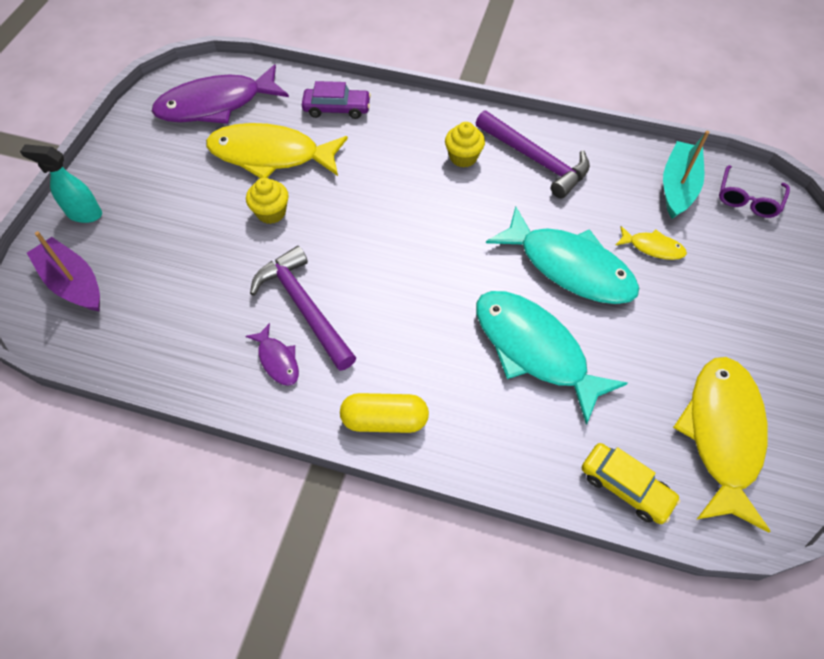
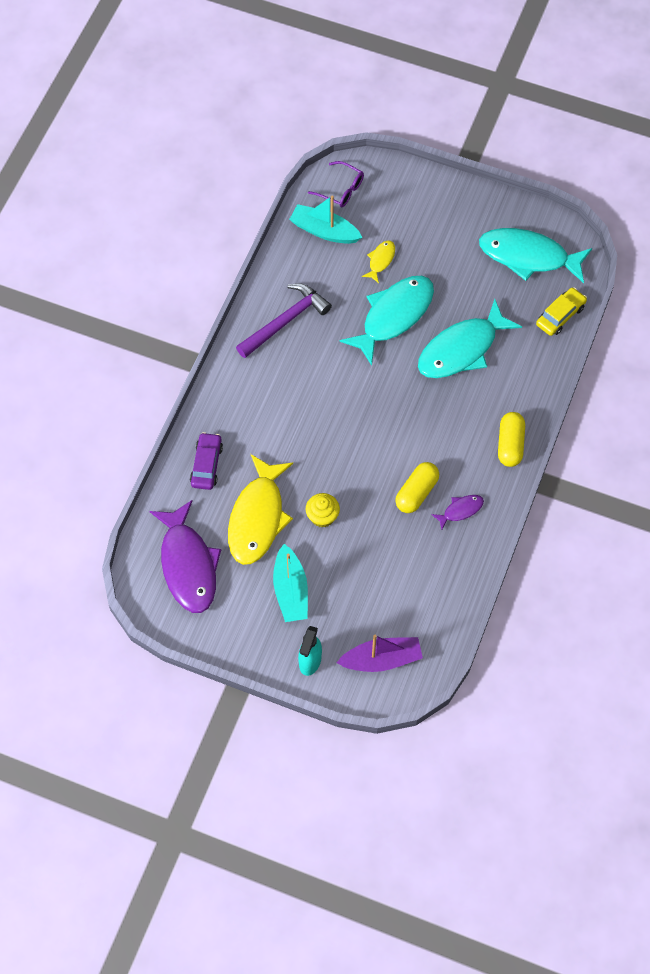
camera: 85 degrees left, 5 degrees up
purple boat [27,231,100,312] -> purple boat turned 150 degrees counterclockwise [337,635,423,672]
purple hammer [250,246,356,371] -> yellow capsule [395,462,439,513]
yellow cupcake [445,122,485,167] -> none
yellow fish [673,357,771,533] -> turquoise fish [479,228,592,283]
none -> turquoise boat [273,544,308,622]

